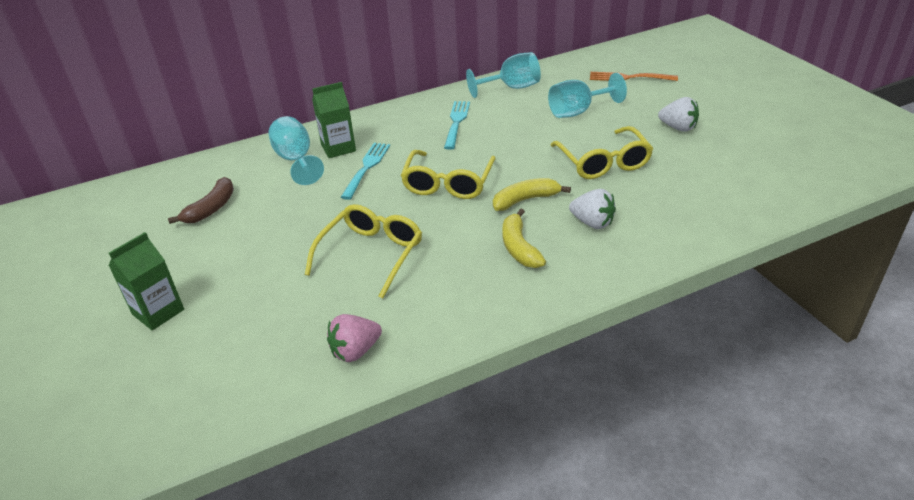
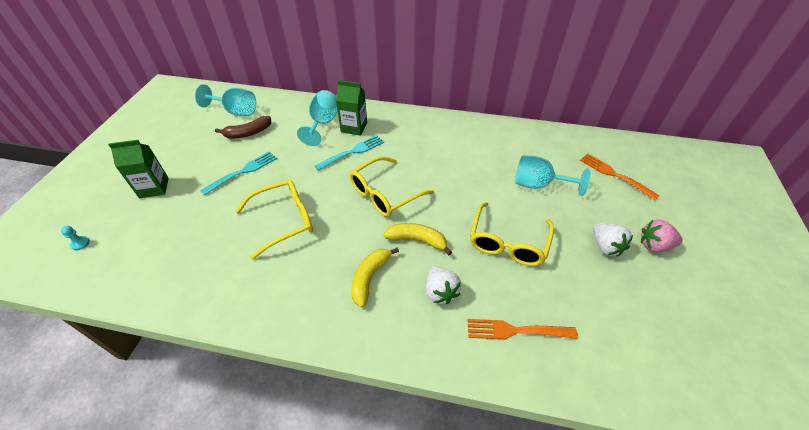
camera: 35 degrees right, 10 degrees up
pink strawberry [327,314,382,362] -> pink strawberry moved to [641,219,683,252]
turquoise fork [444,101,470,150] -> turquoise fork moved to [200,151,277,196]
turquoise goblet [466,52,541,98] -> turquoise goblet moved to [195,84,256,116]
none -> turquoise pawn [61,226,90,250]
none -> orange fork [467,319,578,340]

